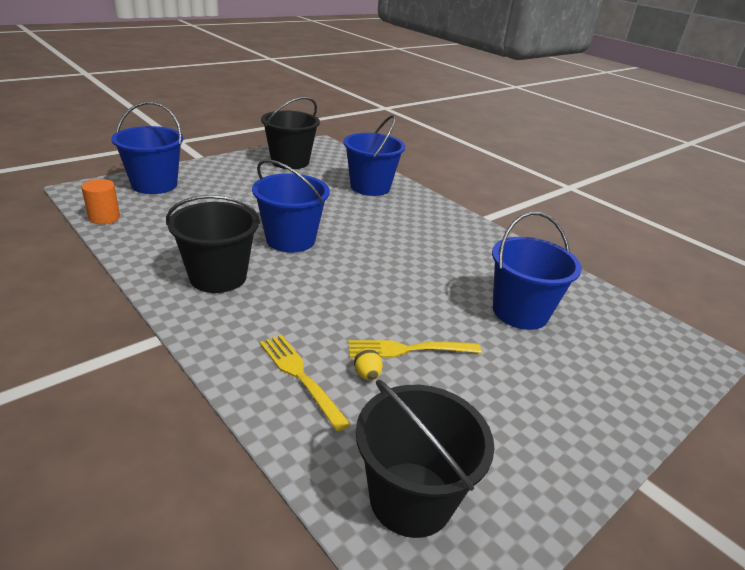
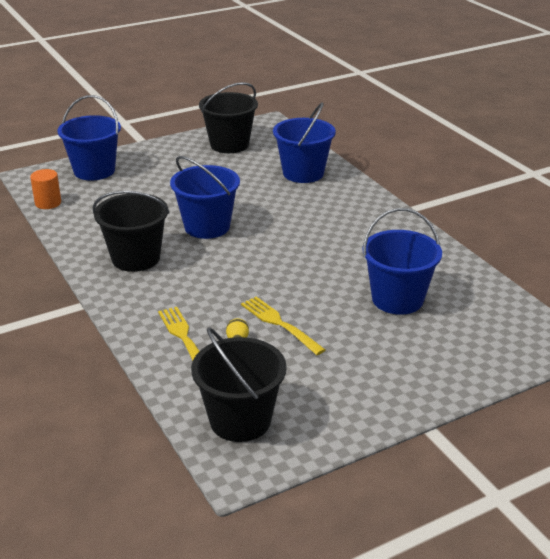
camera: 15 degrees right, 0 degrees up
yellow fork [348,340,481,358] -> yellow fork turned 45 degrees clockwise [241,297,325,355]

